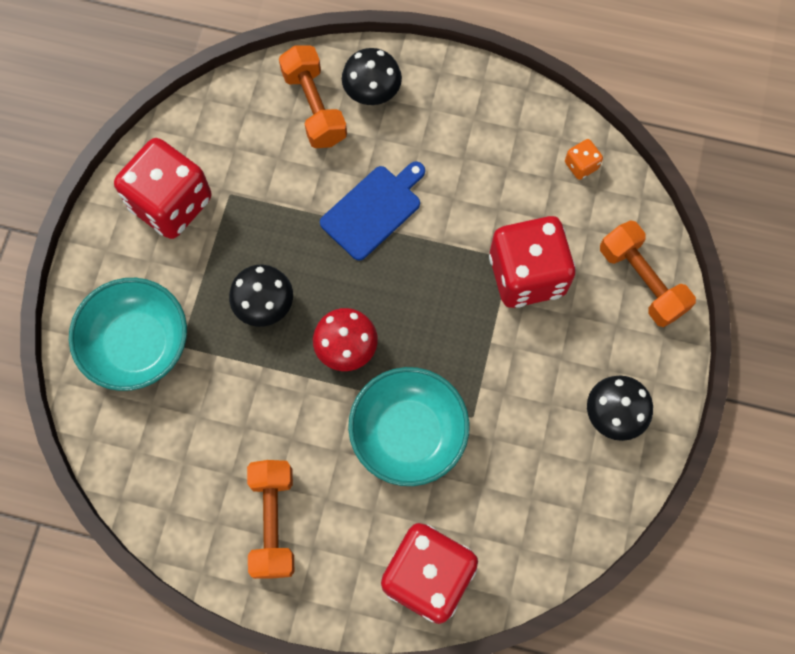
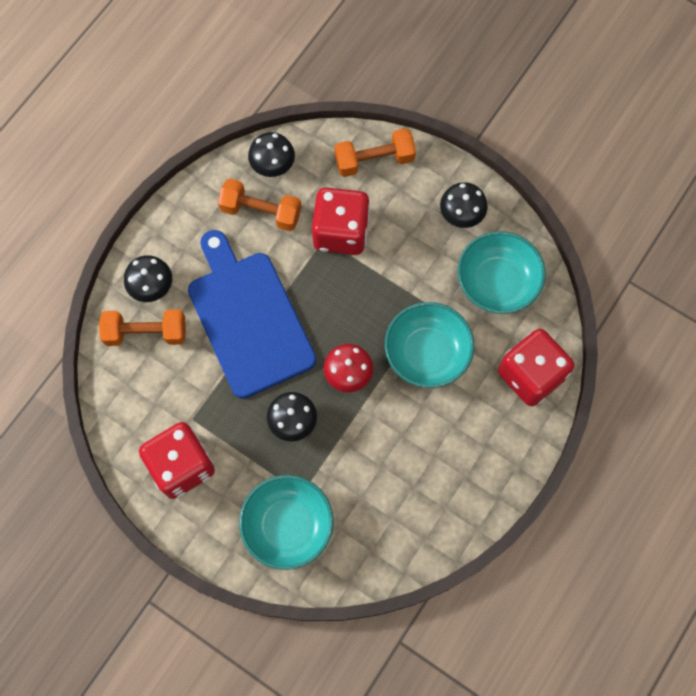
camera: 70 degrees left, 0 degrees up
orange dumbbell [247,460,294,579] -> orange dumbbell moved to [218,179,302,231]
blue cutting board [320,161,425,261] -> blue cutting board [188,230,316,399], size x1.87
orange dice [565,139,603,180] -> black mushroom [248,132,295,177]
none -> turquoise bowl [458,231,546,314]

